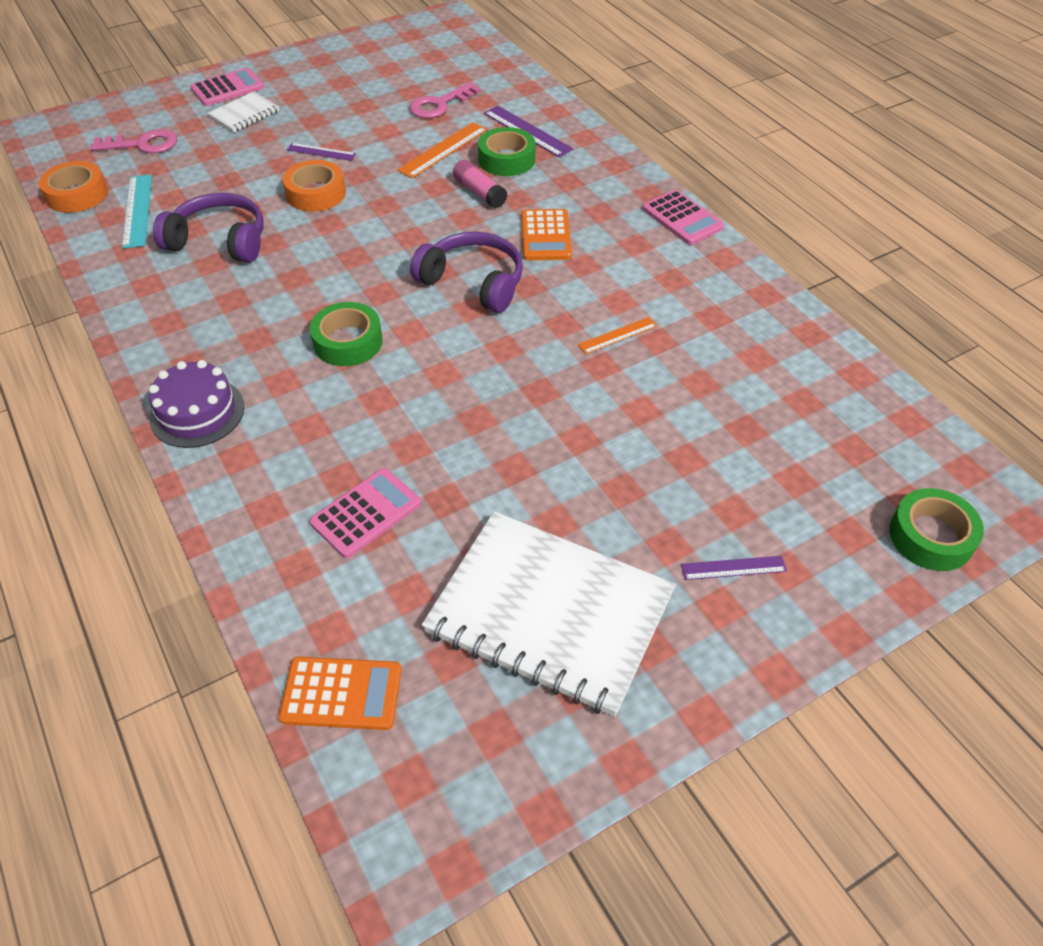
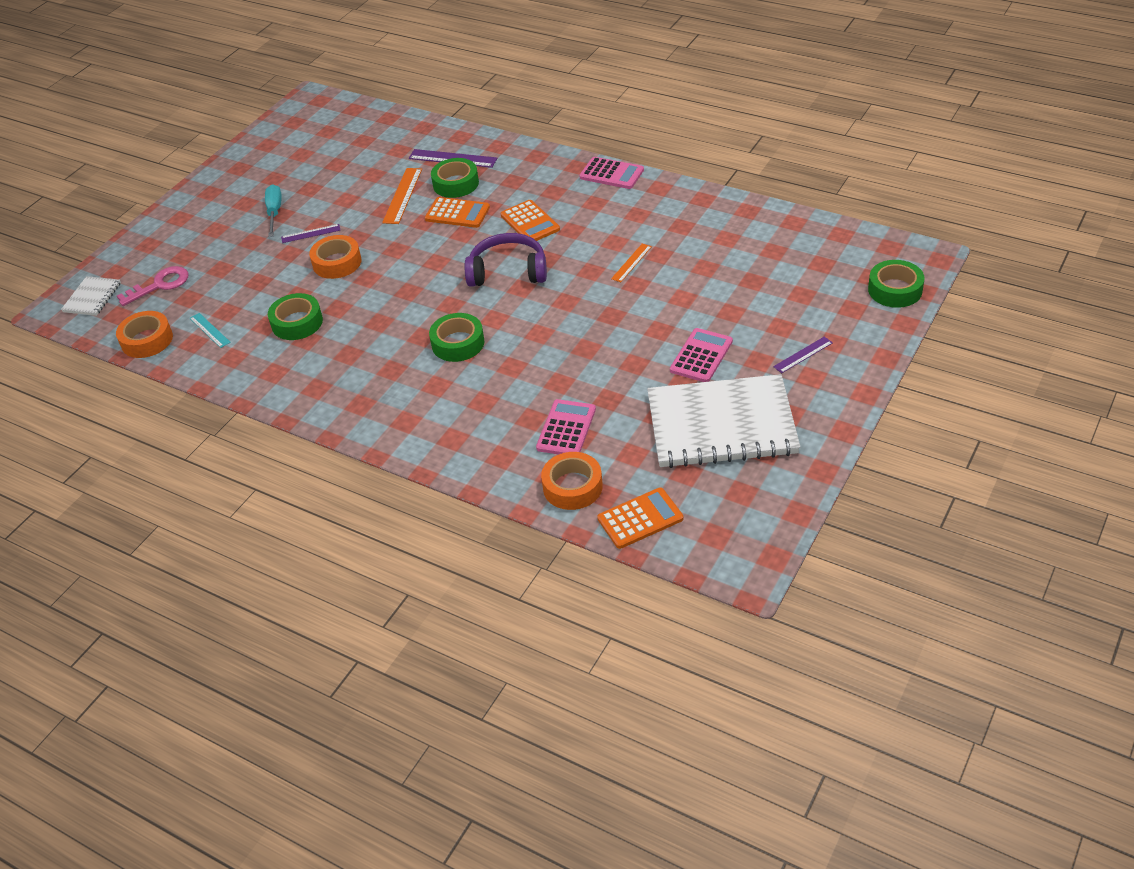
camera: 25 degrees left, 5 degrees down
turquoise ruler [122,174,152,248] -> turquoise ruler [190,313,231,348], size x0.62
purple cake [149,360,245,448] -> none
purple headphones [153,193,263,262] -> green tape [268,293,323,340]
pink calculator [190,68,265,106] -> pink calculator moved to [670,328,733,382]
white notebook [207,92,279,133] -> white notebook moved to [61,276,121,316]
pink key [409,82,481,118] -> none
pink glue stick [453,160,508,208] -> orange calculator [425,197,490,228]
none -> turquoise screwdriver [265,184,282,237]
none -> orange tape [541,452,603,510]

